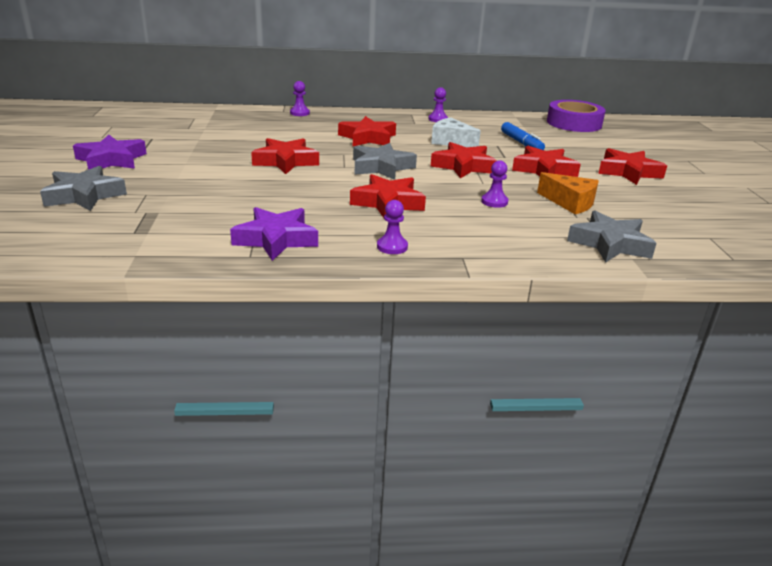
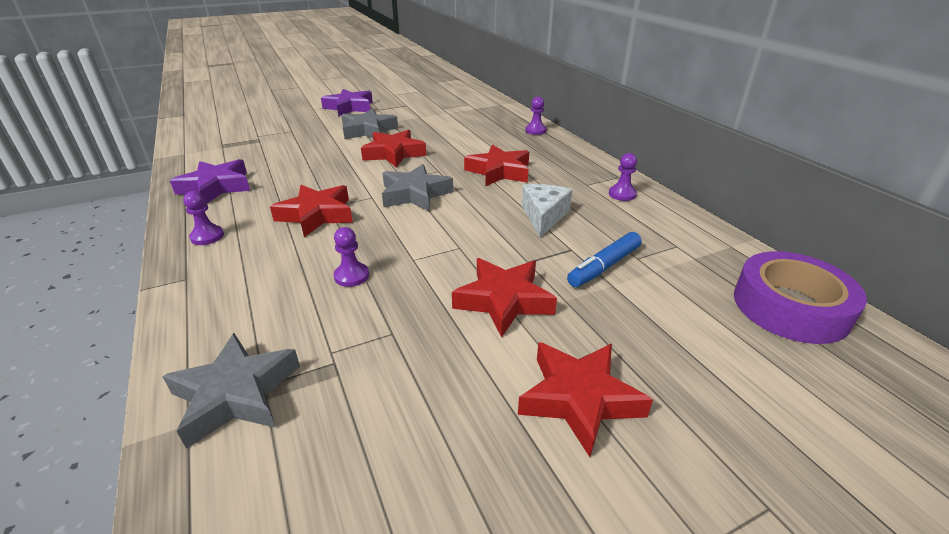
camera: 70 degrees right, 5 degrees up
grey star [40,166,127,211] -> grey star moved to [341,109,398,139]
red star [430,142,497,179] -> none
orange cheese [537,172,599,214] -> none

